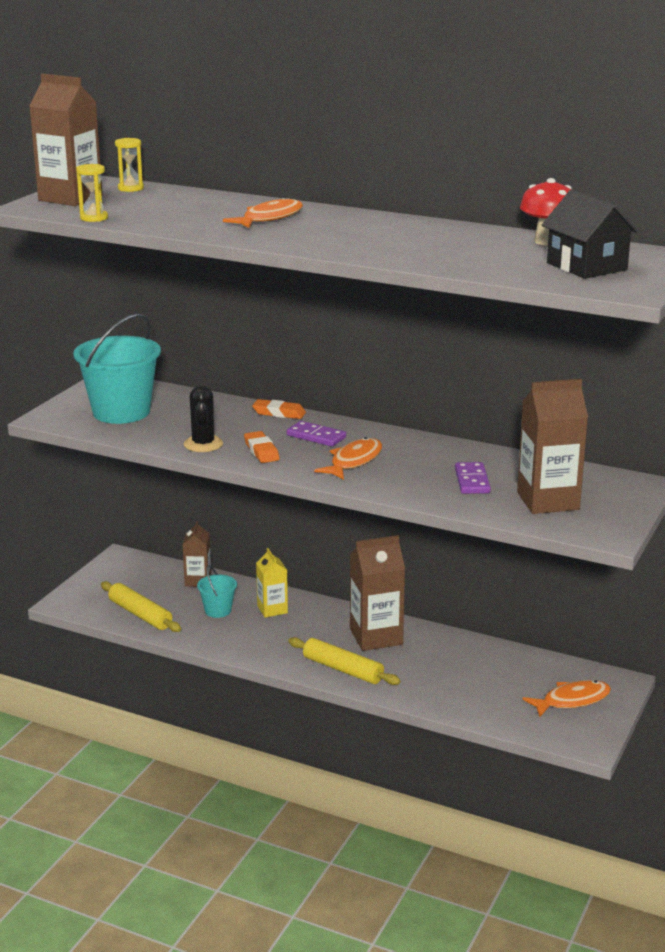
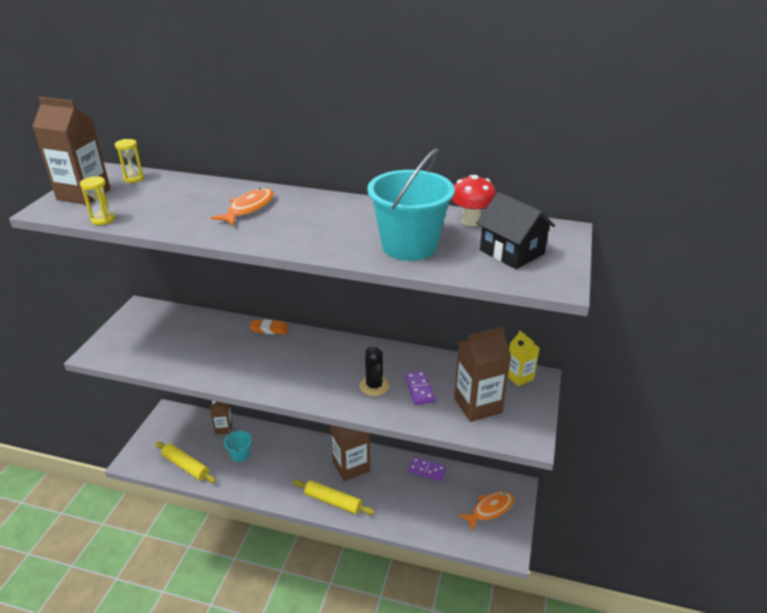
camera: 10 degrees left, 10 degrees up
turquoise bucket [73,313,161,424] -> turquoise bucket moved to [367,149,455,261]
black cactus [184,385,223,452] -> black cactus moved to [359,346,390,396]
orange eraser [244,431,280,463] -> none
yellow carton [256,548,288,618] -> yellow carton moved to [508,330,540,386]
purple domino [287,421,346,447] -> purple domino moved to [408,457,446,481]
orange fish [314,437,382,480] -> none

